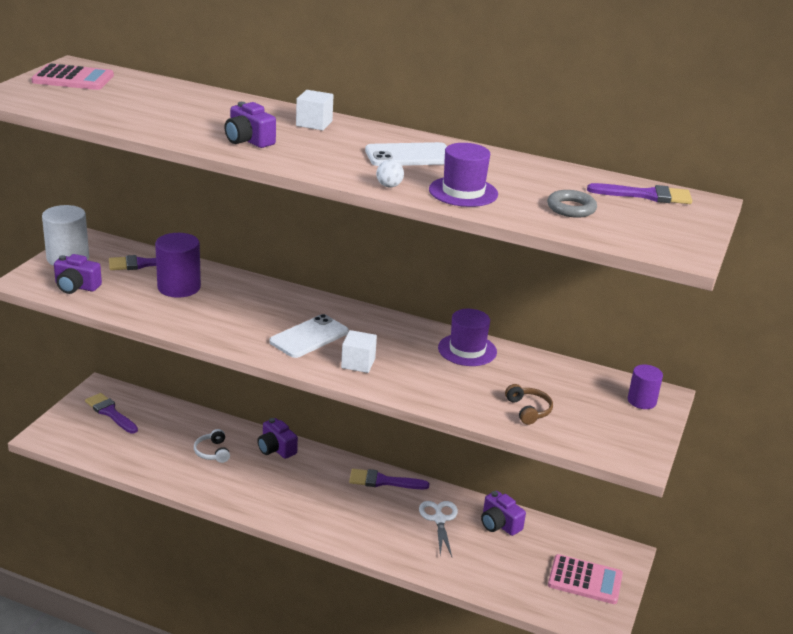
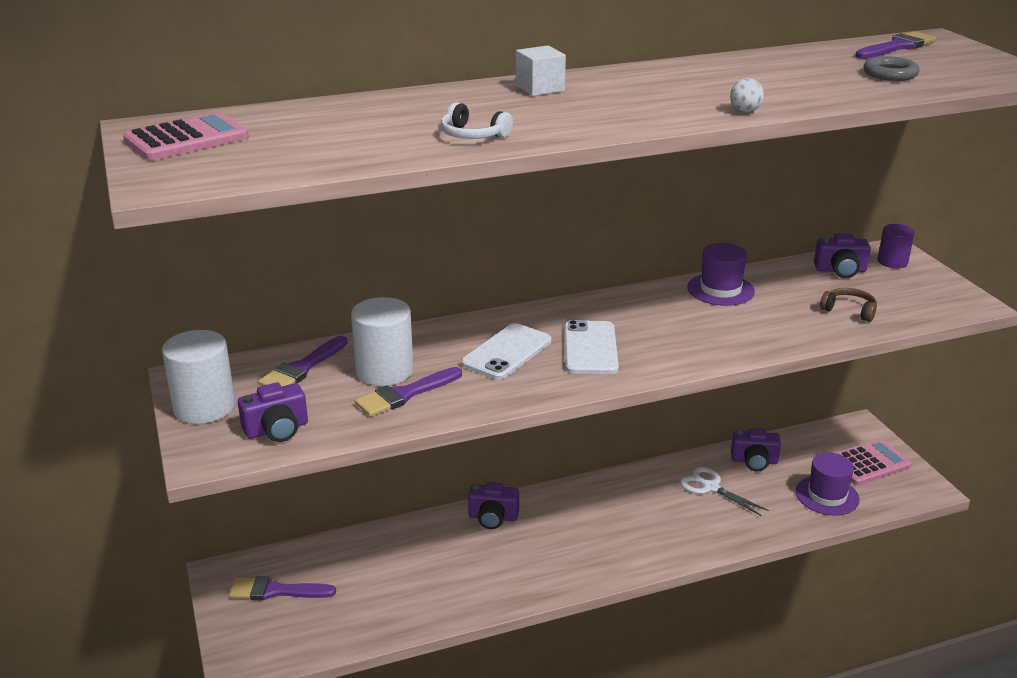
camera: 40 degrees left, 0 degrees up
purple cylinder [155,233,201,298] -> white cylinder [351,297,414,386]
white headphones [194,429,230,463] -> white headphones moved to [441,102,513,139]
purple camera [224,102,276,148] -> purple camera moved to [814,233,871,278]
white cube [341,330,377,373] -> none
purple brush [349,469,430,489] -> purple brush moved to [355,367,462,417]
white phone [365,142,447,166] -> white phone moved to [461,323,552,380]
purple hat [429,143,498,207] -> purple hat moved to [796,452,859,516]

